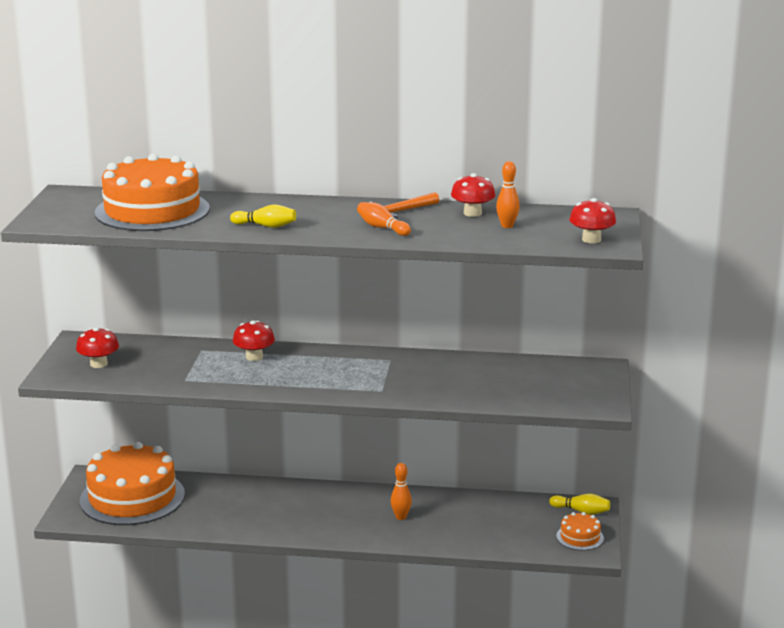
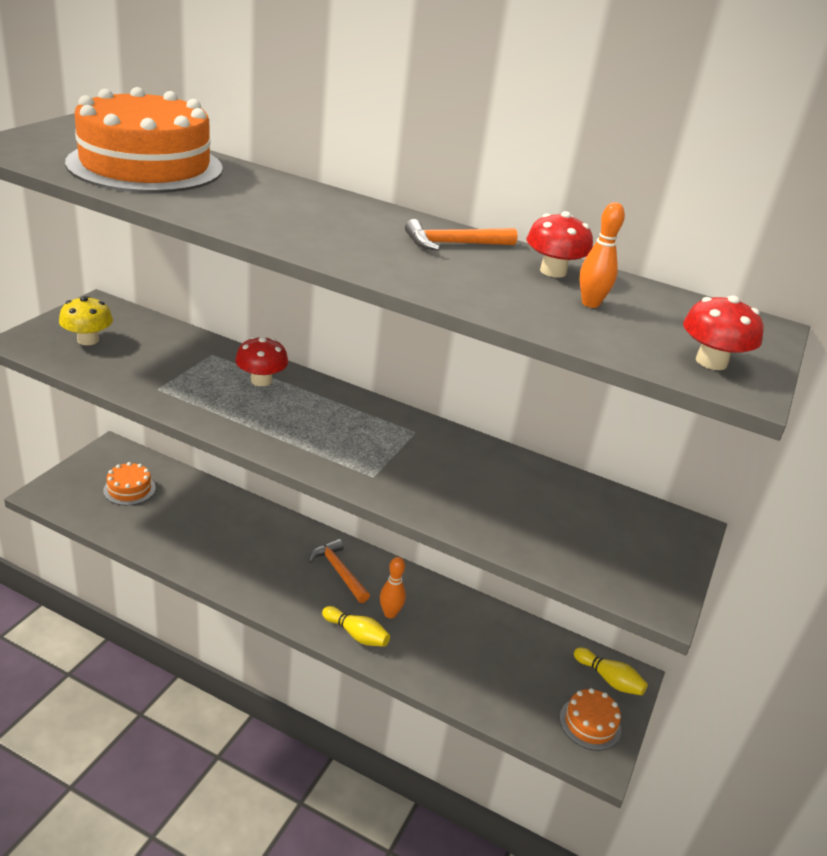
camera: 15 degrees right, 10 degrees up
red mushroom [76,327,119,368] -> yellow mushroom [59,296,113,345]
orange cake [80,442,185,525] -> orange cake [103,462,156,505], size x0.43
yellow bowling pin [230,204,296,228] -> yellow bowling pin moved to [322,606,390,647]
orange bowling pin [357,202,411,236] -> none
none -> orange hammer [308,539,370,603]

